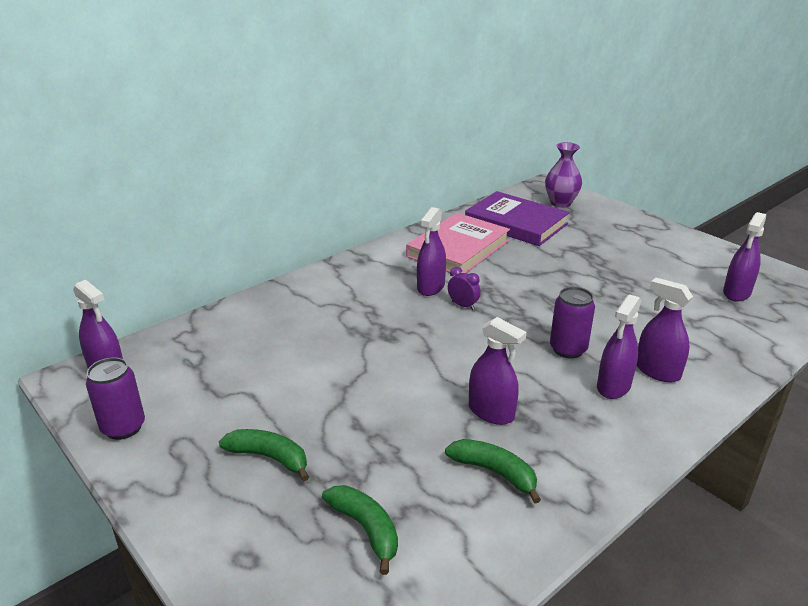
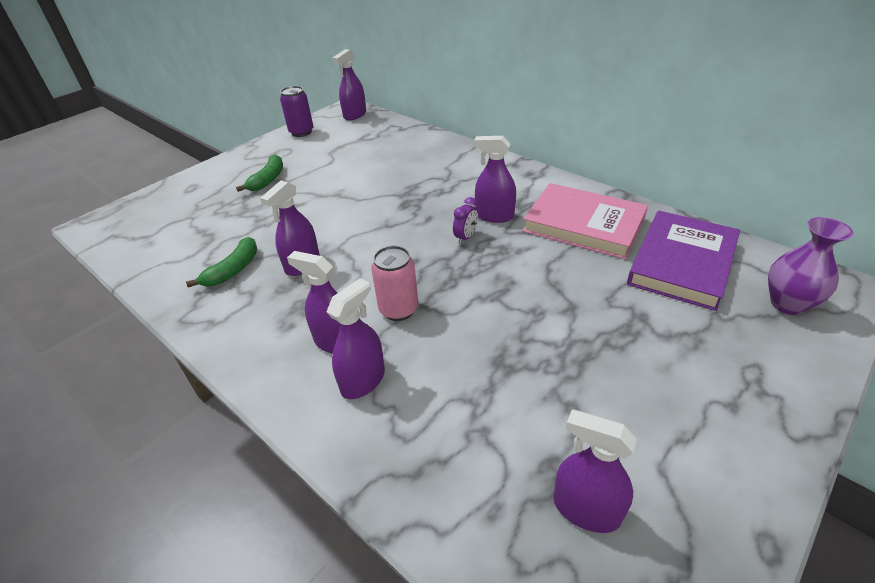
camera: 85 degrees right, 10 degrees up
green banana [322,485,398,575] -> none
purple can [550,287,595,359] -> pink can [371,246,418,321]

